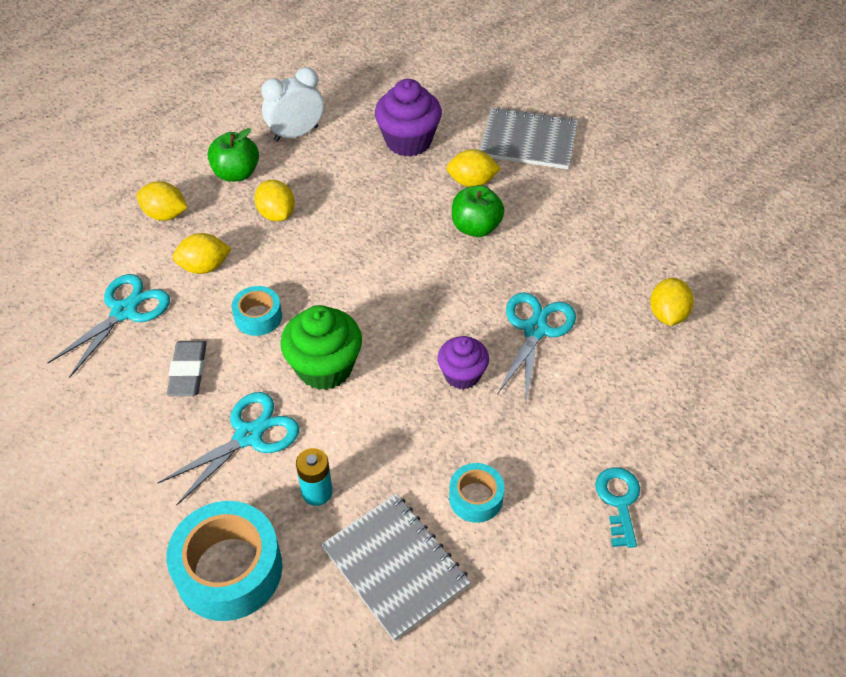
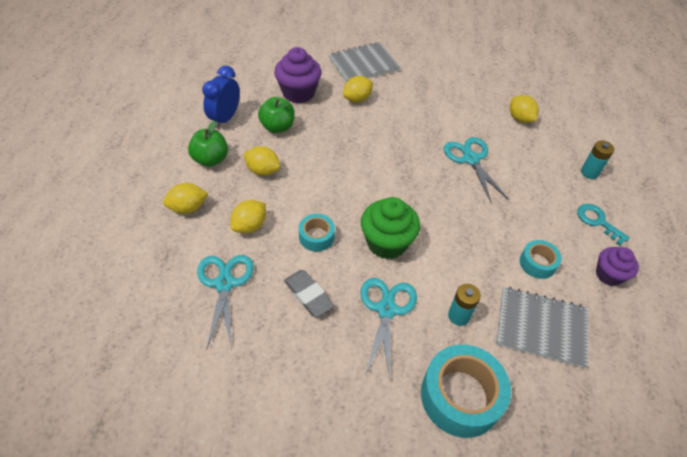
camera: 40 degrees left, 0 degrees up
white clock [261,67,324,142] -> blue clock [202,66,240,129]
purple cupcake [438,336,489,389] -> purple cupcake moved to [596,247,639,286]
green apple [452,185,504,237] -> green apple moved to [258,97,295,133]
none -> turquoise battery [581,140,614,179]

